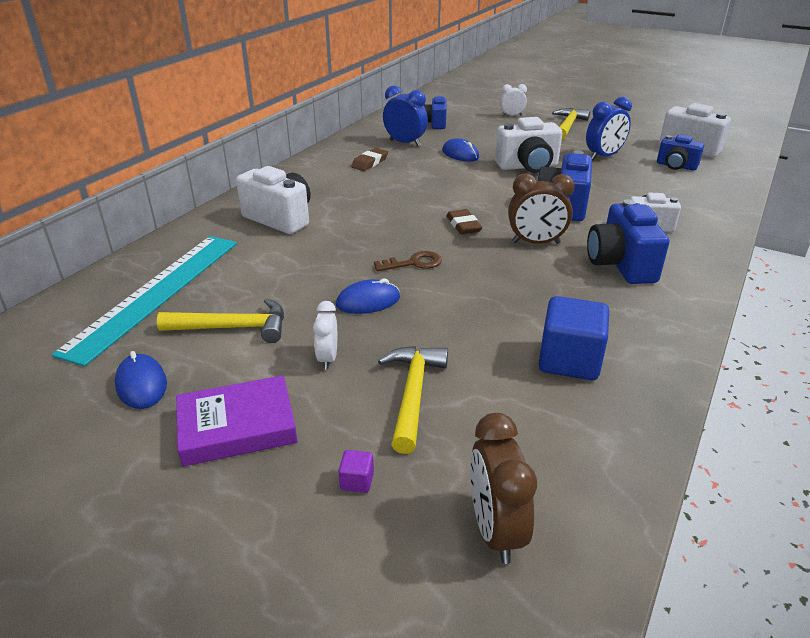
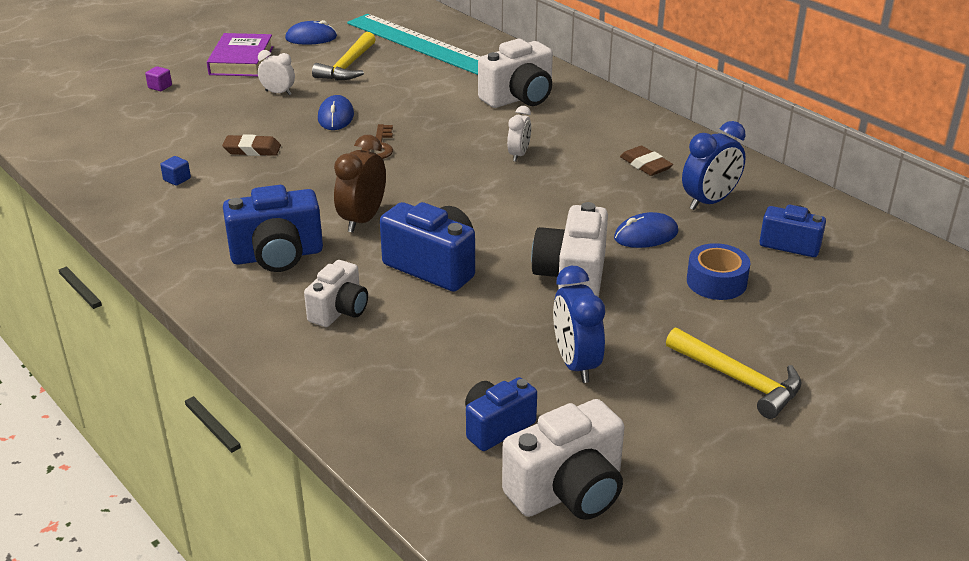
camera: 110 degrees right, 0 degrees up
yellow hammer [378,346,448,454] -> none
brown eraser [446,209,482,234] -> brown eraser moved to [222,134,281,156]
brown clock [470,413,537,564] -> none
white clock [500,84,527,116] -> white clock moved to [507,106,531,162]
blue cube [539,296,609,380] -> blue cube [160,156,191,186], size x0.42
blue camera [587,199,669,284] -> blue camera turned 150 degrees clockwise [223,185,323,272]
none -> blue tape [687,243,750,300]

